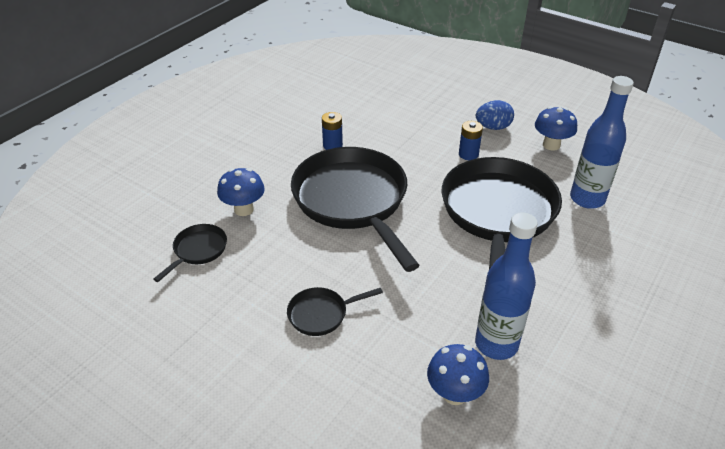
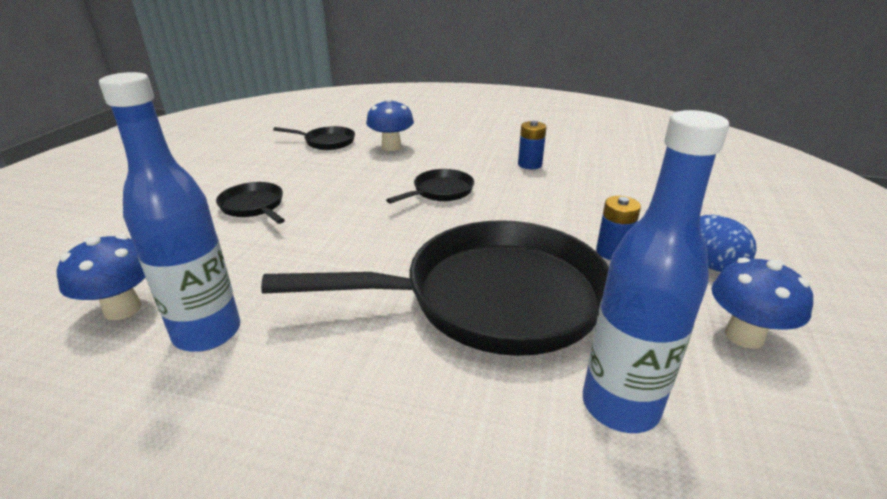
camera: 70 degrees right, 10 degrees down
black pan [291,147,420,272] -> black pan [386,169,474,203], size x0.43

